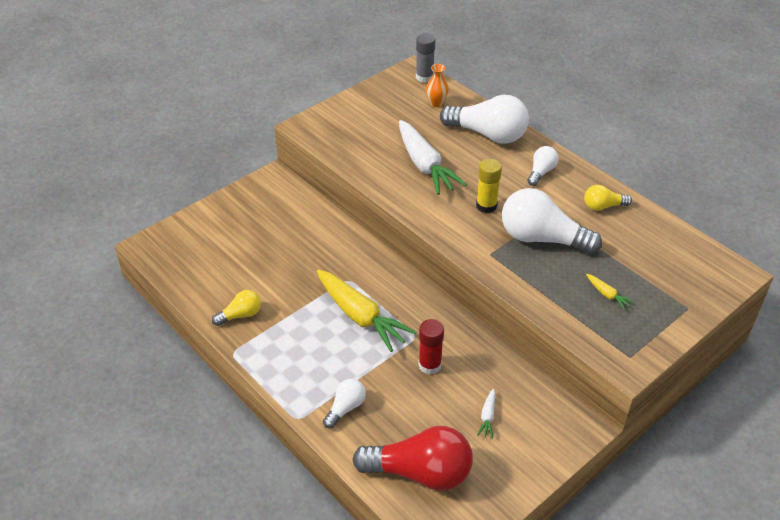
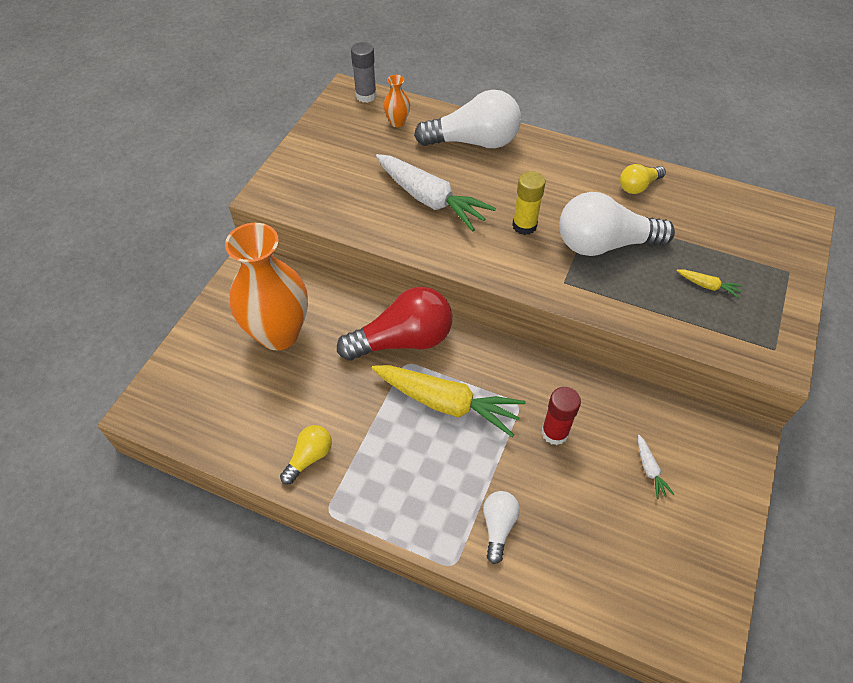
camera: 25 degrees left, 10 degrees up
red light bulb [352,426,473,491] -> red light bulb moved to [337,287,452,361]
white light bulb [527,146,559,186] -> none
none -> orange vase [225,223,308,350]

